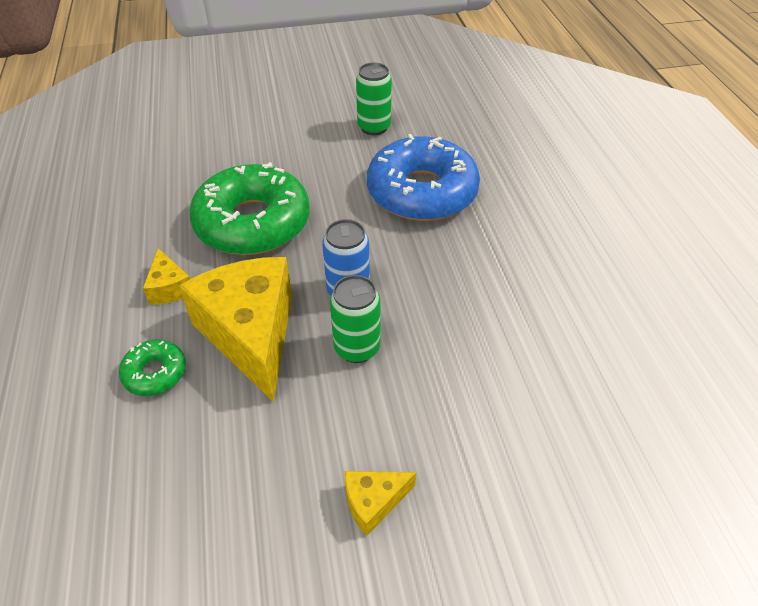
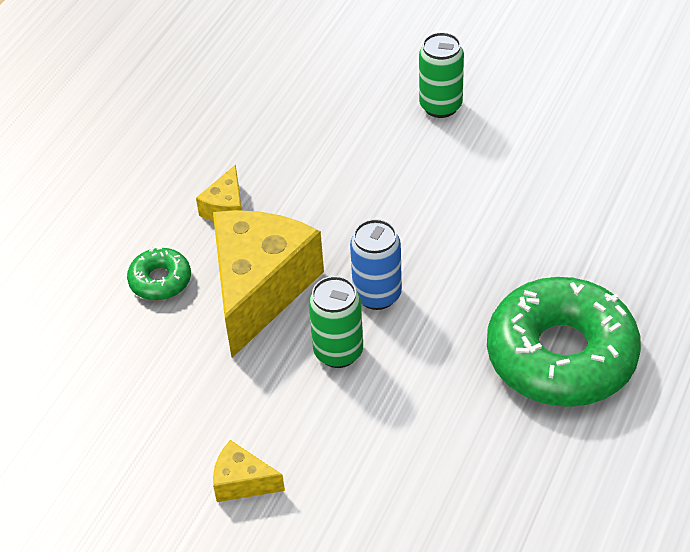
camera: 40 degrees right, 0 degrees up
green donut [189,162,310,255] -> green donut moved to [487,277,641,407]
green can [356,62,392,135] -> green can moved to [419,32,464,118]
blue donut [367,134,480,221] -> none

